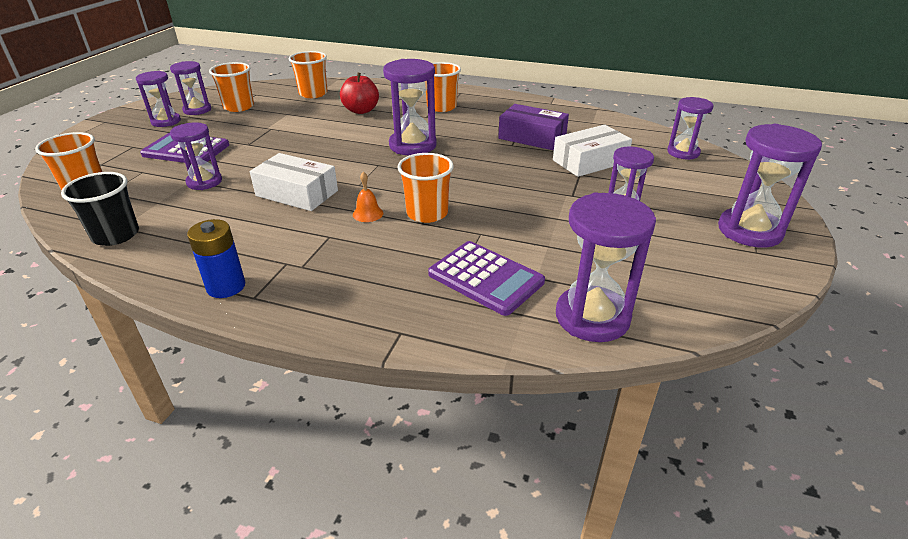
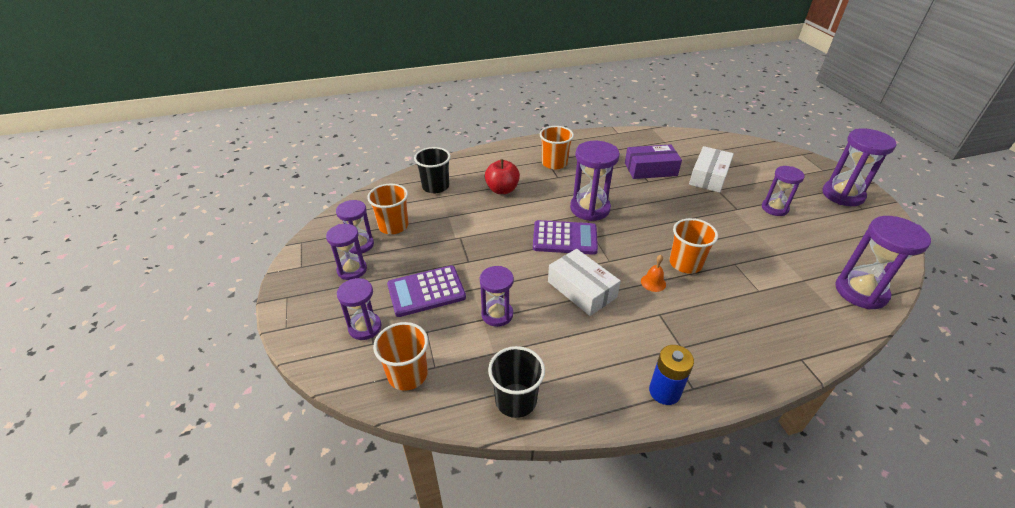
camera: 35 degrees left, 5 degrees up
white box [250,153,338,211] -> white box turned 60 degrees clockwise [548,249,621,316]
orange cup [288,51,328,98] -> black cup [414,147,451,193]
purple calculator [428,241,545,316] -> purple calculator moved to [533,220,598,255]
purple hourglass [667,97,714,160] -> purple hourglass moved to [337,278,382,340]

